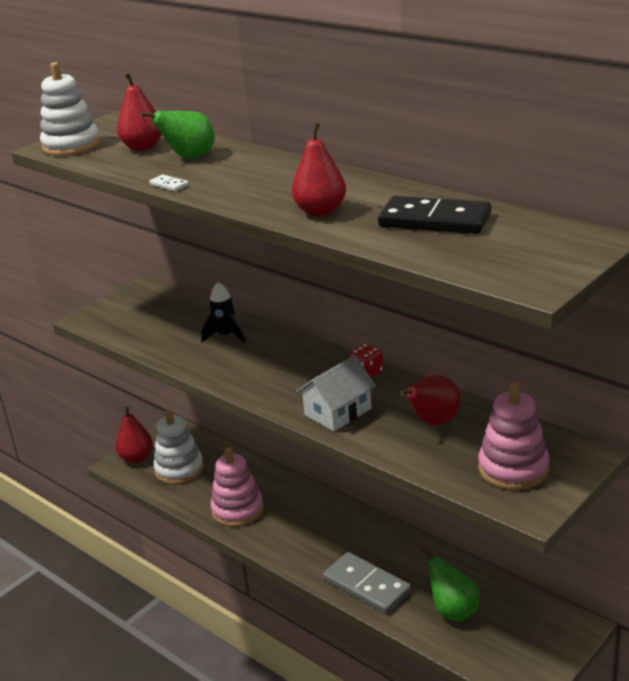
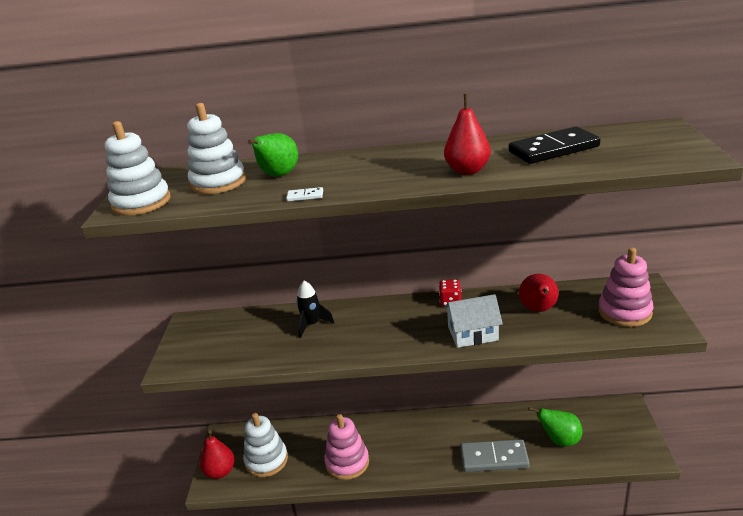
camera: 40 degrees left, 0 degrees up
red pear [117,72,162,151] -> white stacking toy [187,103,246,194]
white house [296,355,376,431] -> white house turned 75 degrees clockwise [444,294,503,348]

